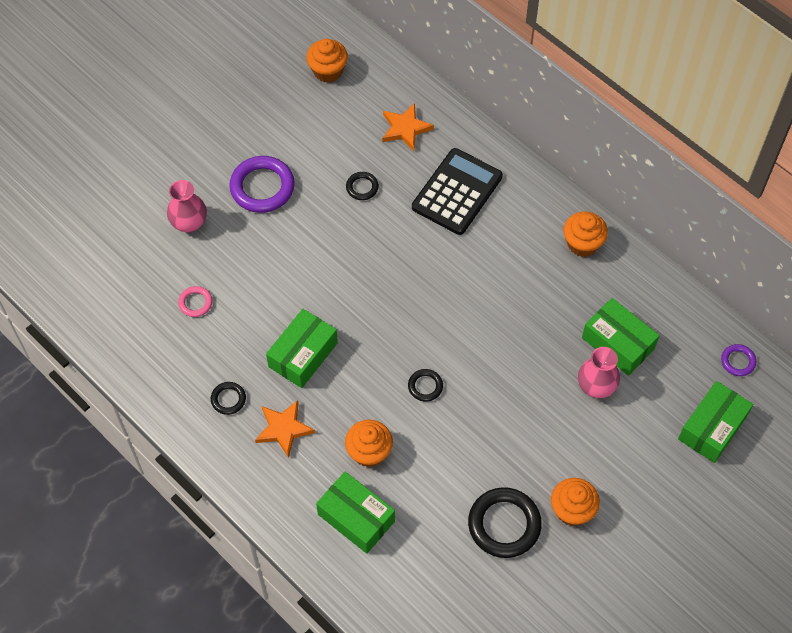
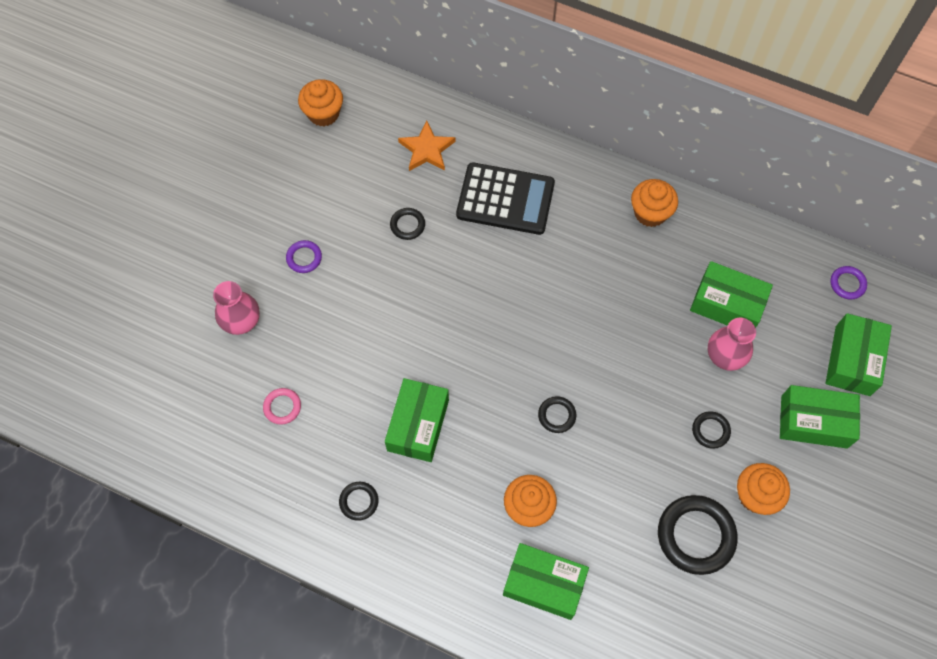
camera: 20 degrees left, 5 degrees up
purple ring [229,156,295,213] -> purple ring [286,240,322,273], size x0.50
orange star [255,400,315,458] -> none
black calculator [412,148,503,235] -> black calculator turned 90 degrees clockwise [456,162,555,235]
none -> black ring [692,411,731,449]
none -> green box [780,385,860,449]

